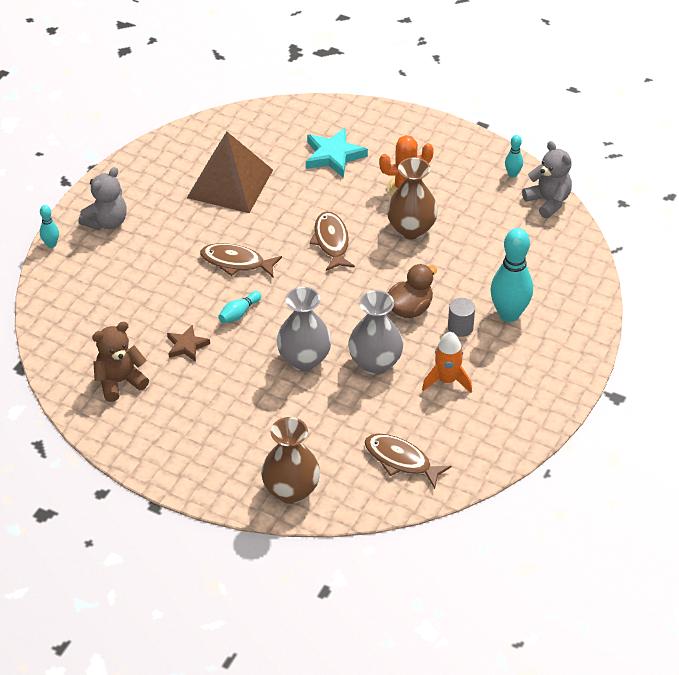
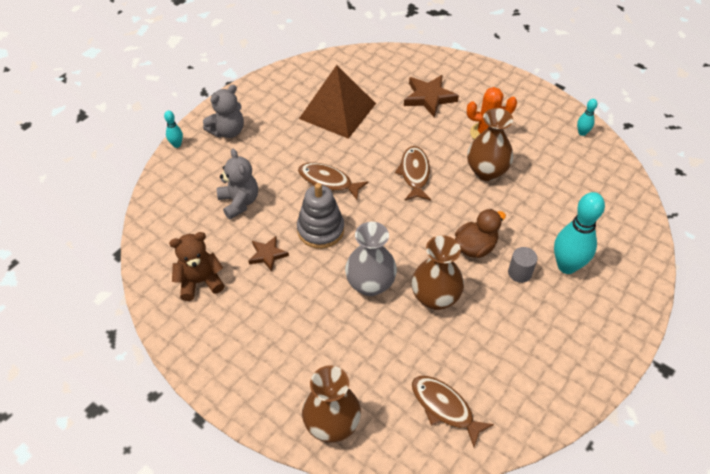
camera: 10 degrees right, 5 degrees up
turquoise bowling pin [218,291,261,323] -> grey stacking toy [297,183,344,249]
turquoise star [306,128,368,178] -> brown star [404,75,459,117]
grey vase [348,290,403,375] -> brown vase [412,235,464,310]
orange rocket [422,332,472,393] -> none
grey teddy bear [522,141,572,218] -> grey teddy bear moved to [217,149,258,219]

